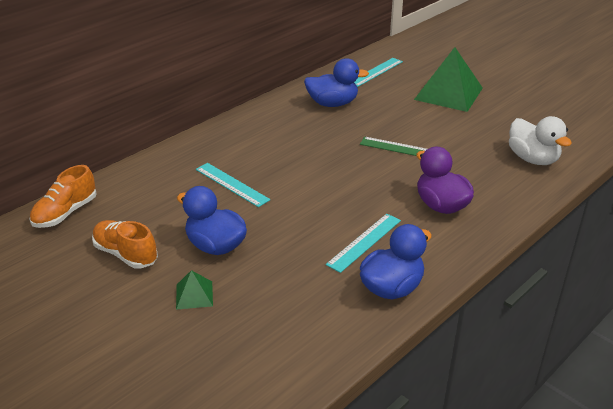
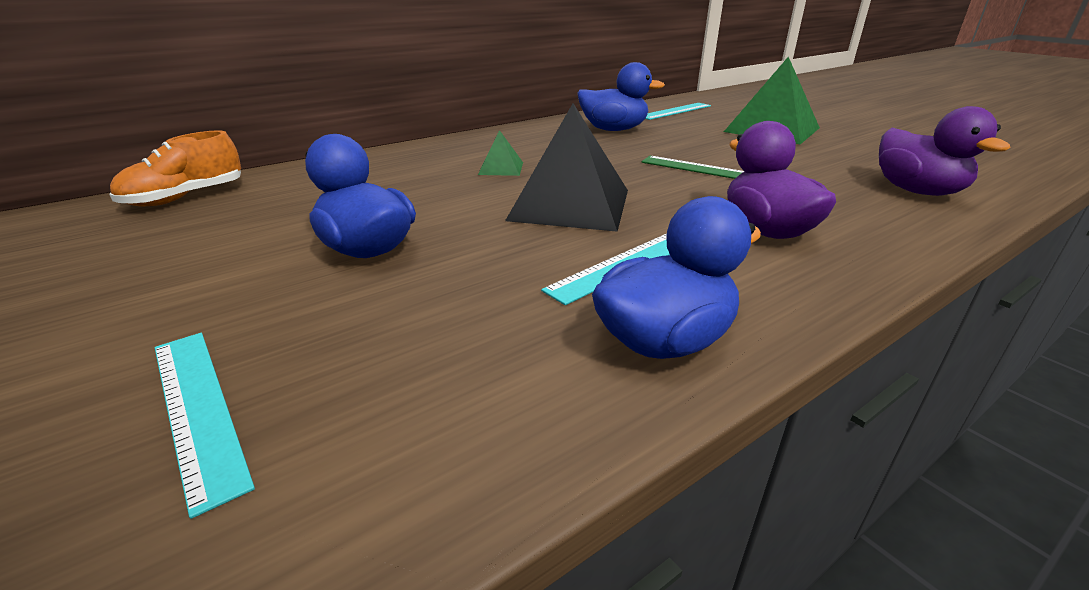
camera: 10 degrees right, 5 degrees down
orange shoe [92,220,158,268] -> none
green pyramid [176,270,213,310] -> green pyramid moved to [478,130,523,176]
turquoise ruler [196,163,270,207] -> turquoise ruler moved to [155,333,255,519]
white duck [509,116,572,165] -> purple duck [879,106,1011,196]
none -> black pyramid [505,103,628,232]

